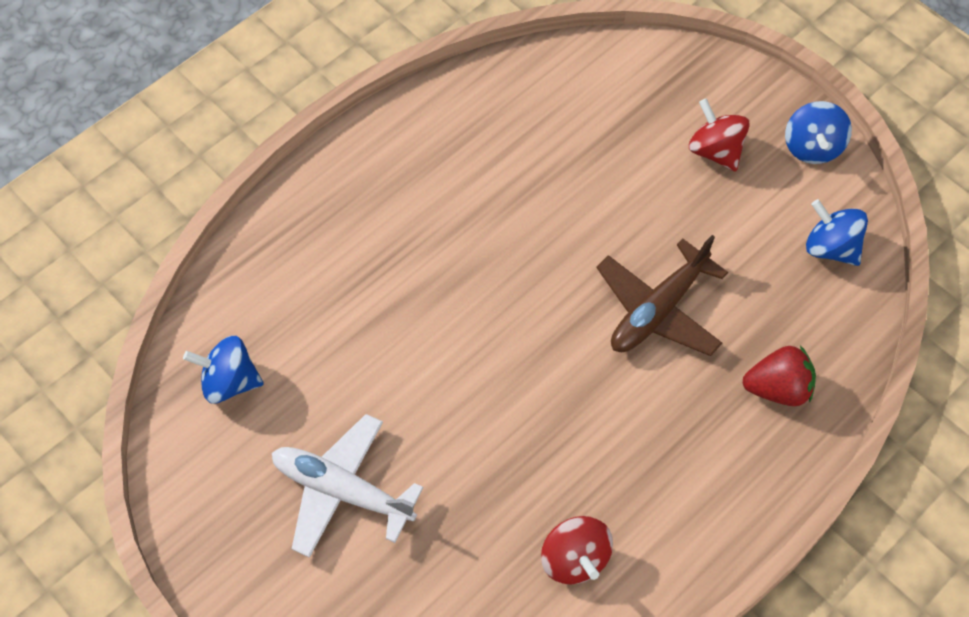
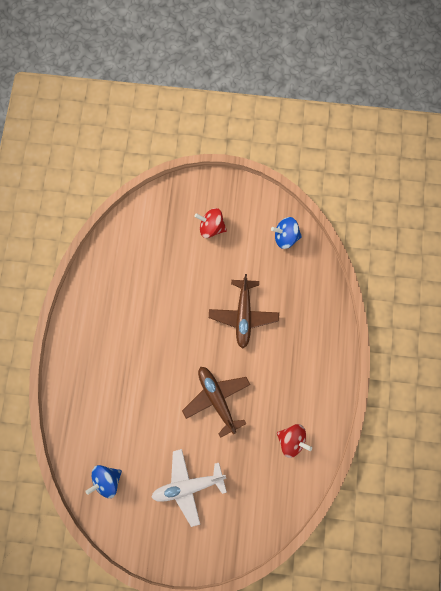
camera: 40 degrees left, 15 degrees up
red strawberry [743,345,816,406] -> none
blue spinning top [785,101,852,164] -> none
none -> brown plane [182,367,250,438]

